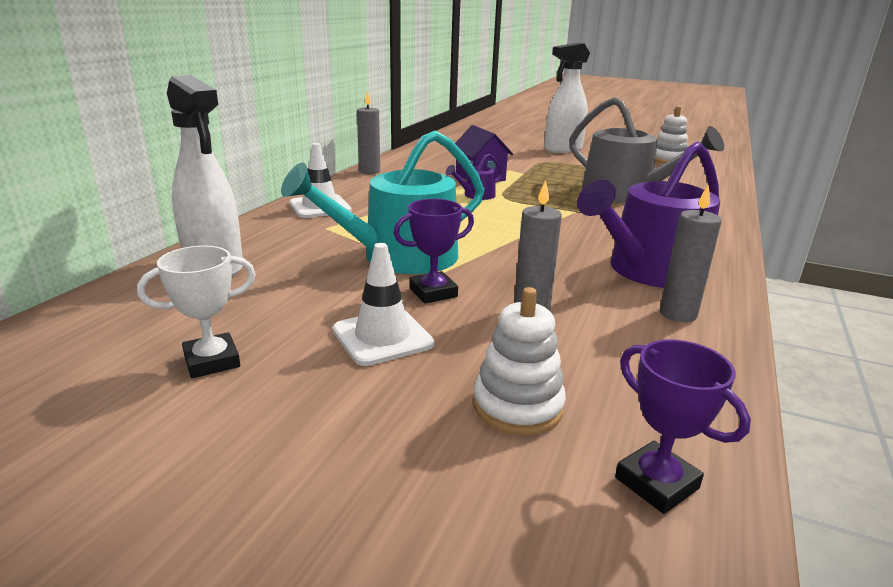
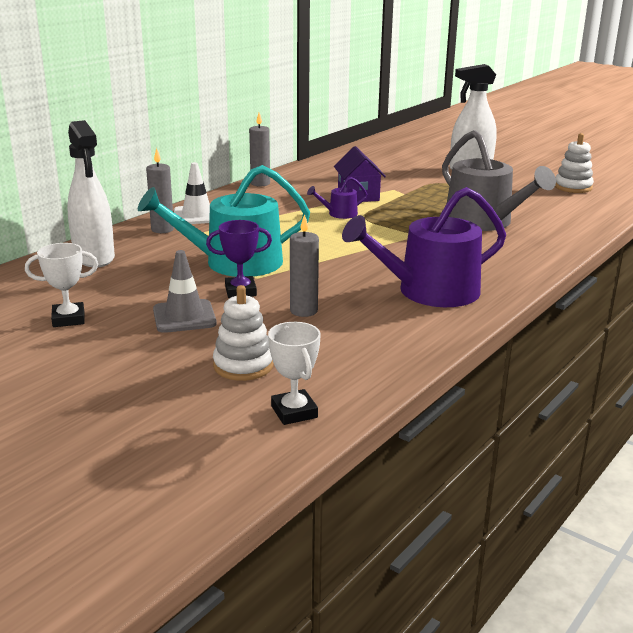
camera: 15 degrees right, 0 degrees up
white traffic cone [333,243,434,366] -> grey traffic cone [153,250,217,333]
purple trophy [615,339,751,514] -> white trophy [268,322,321,425]
grey candle [660,184,722,322] -> grey candle moved to [146,148,174,233]

